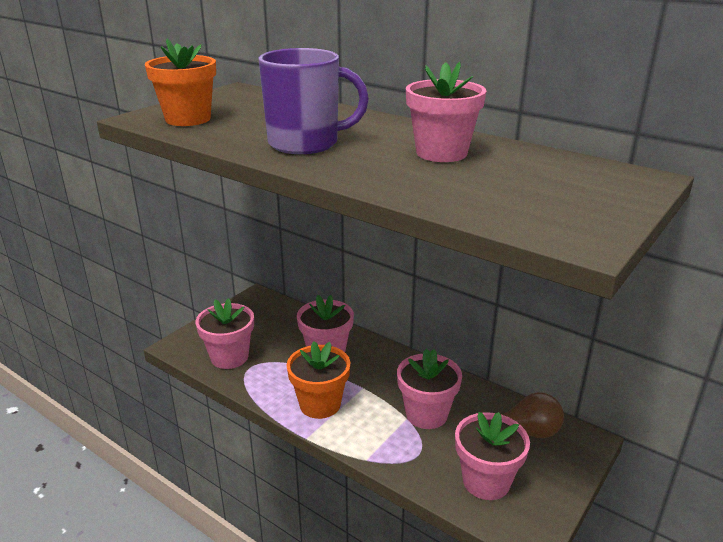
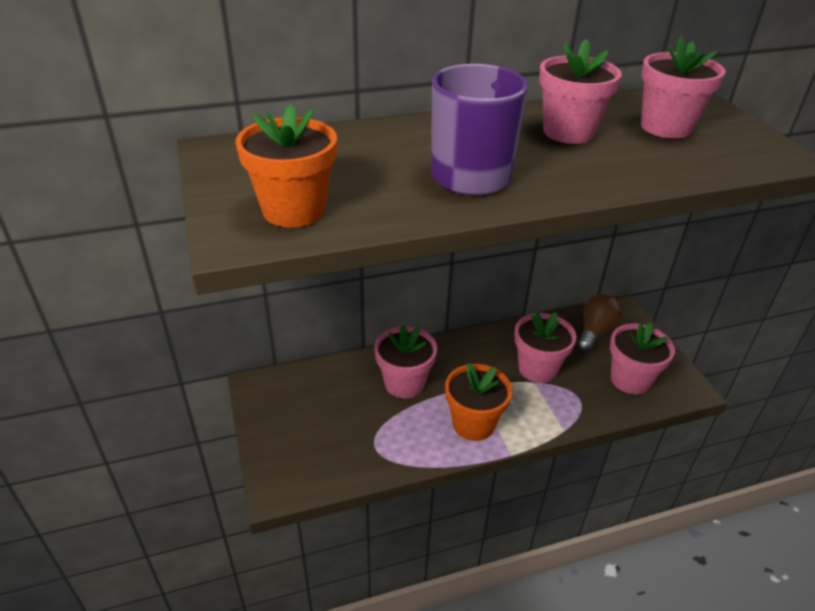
camera: 55 degrees left, 10 degrees up
pink flower pot [195,298,254,369] -> pink flower pot moved to [641,36,726,139]

